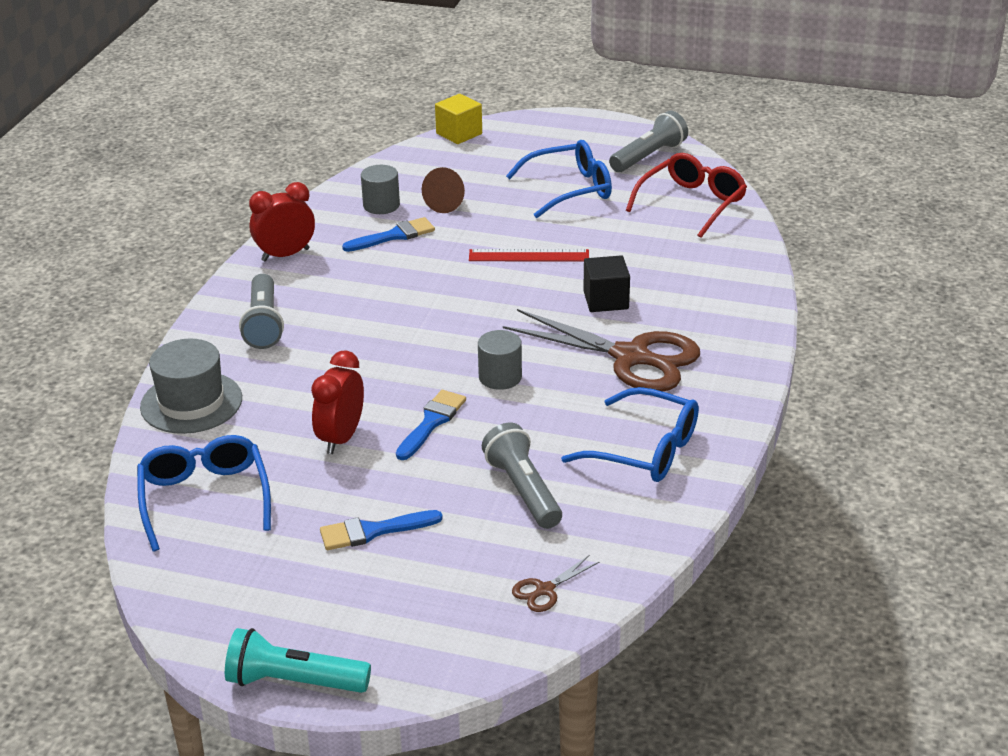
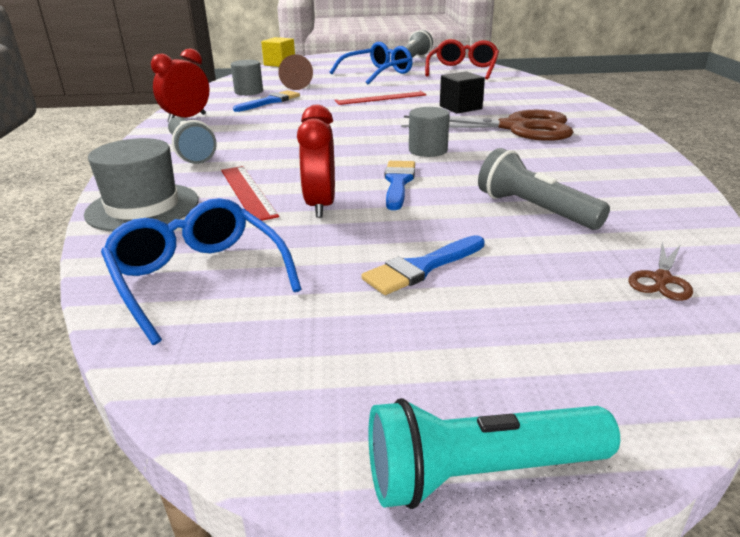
camera: 20 degrees left, 5 degrees down
blue glasses [561,387,699,482] -> none
none -> red ruler [221,166,279,221]

